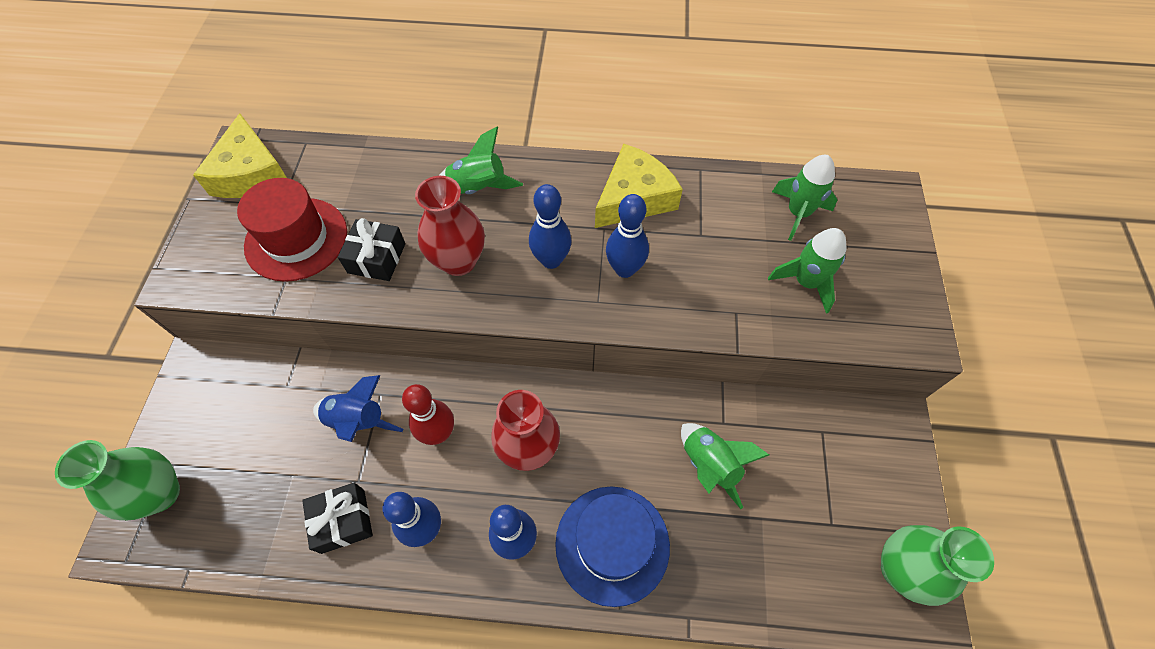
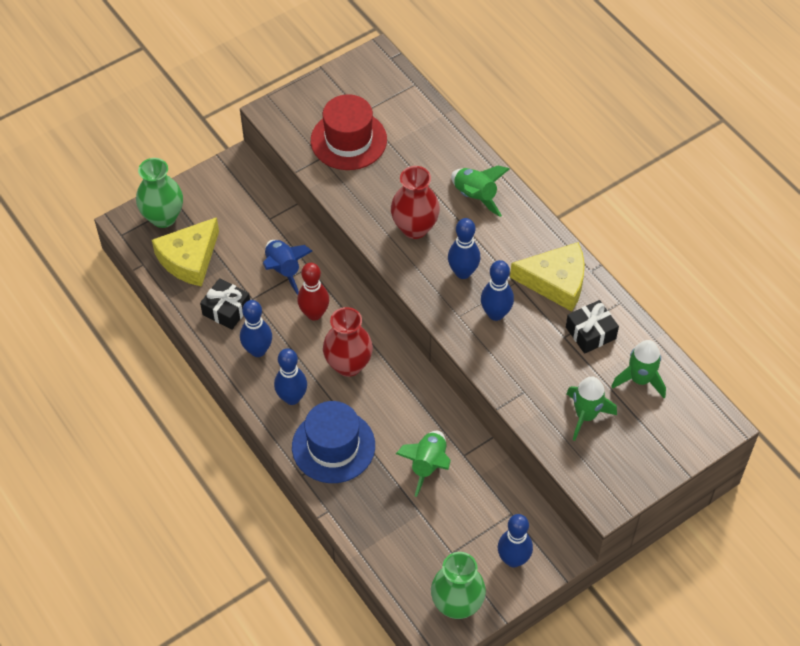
camera: 50 degrees right, 5 degrees down
yellow cheese [193,113,287,198] -> yellow cheese moved to [152,217,219,287]
black gift [338,218,405,281] -> black gift moved to [566,300,619,354]
none -> blue bowling pin [498,514,533,567]

